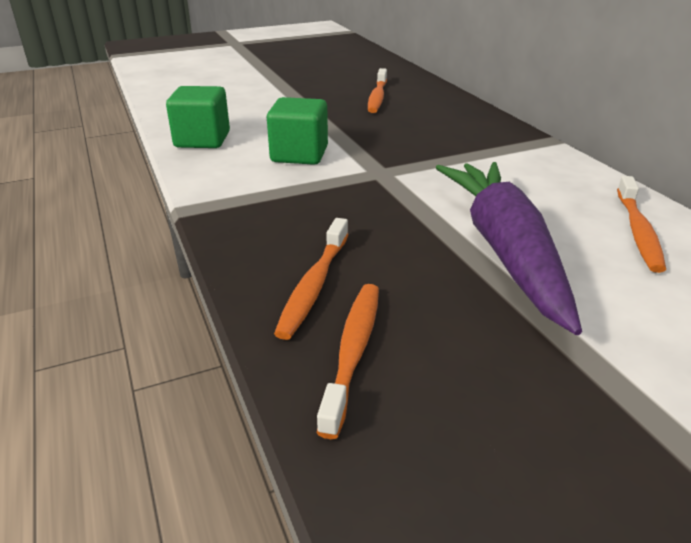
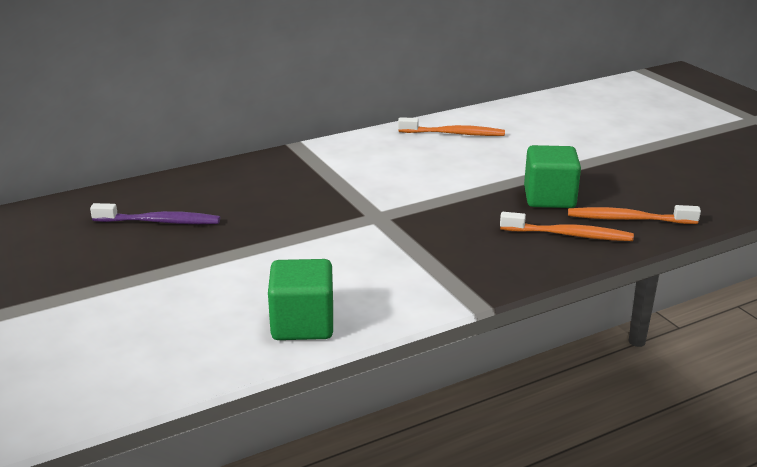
camera: 95 degrees left, 5 degrees down
green cube [267,97,328,165] -> green cube moved to [524,145,581,208]
orange toothbrush [368,68,387,113] -> purple toothbrush [90,203,220,224]
purple carrot [436,162,582,335] -> none

